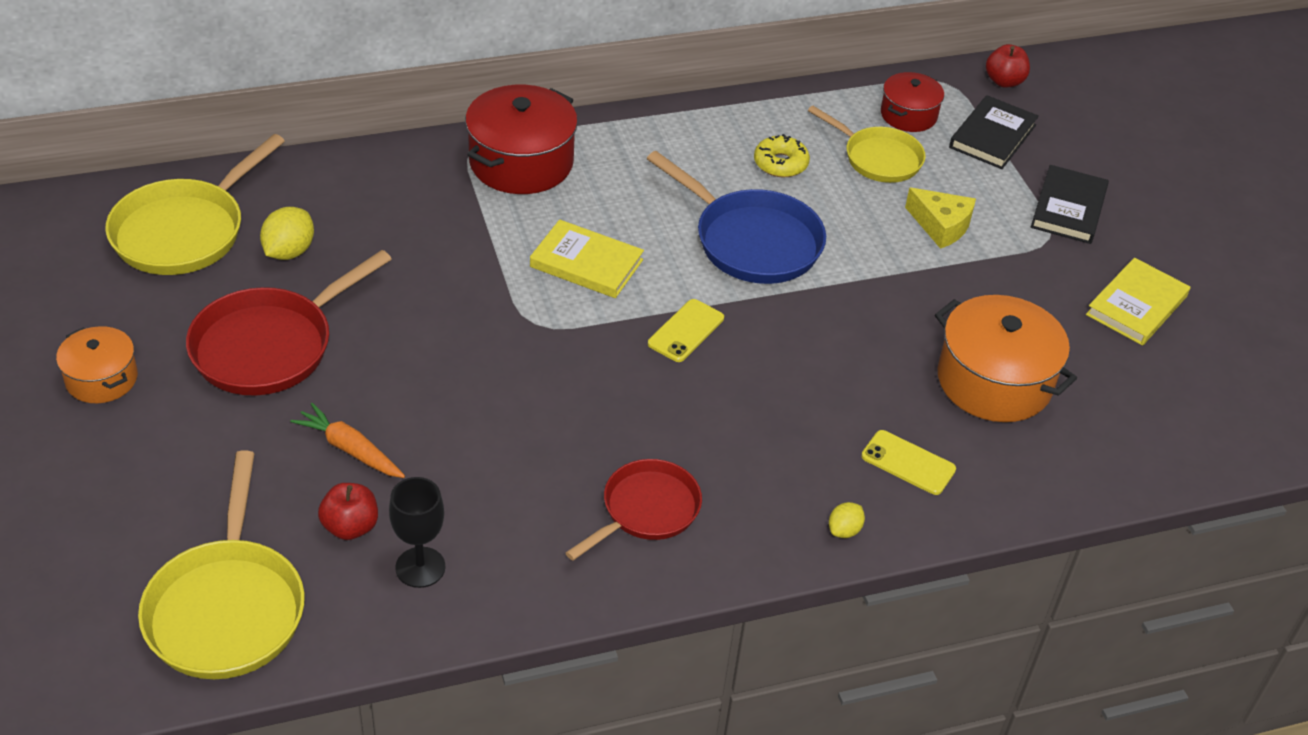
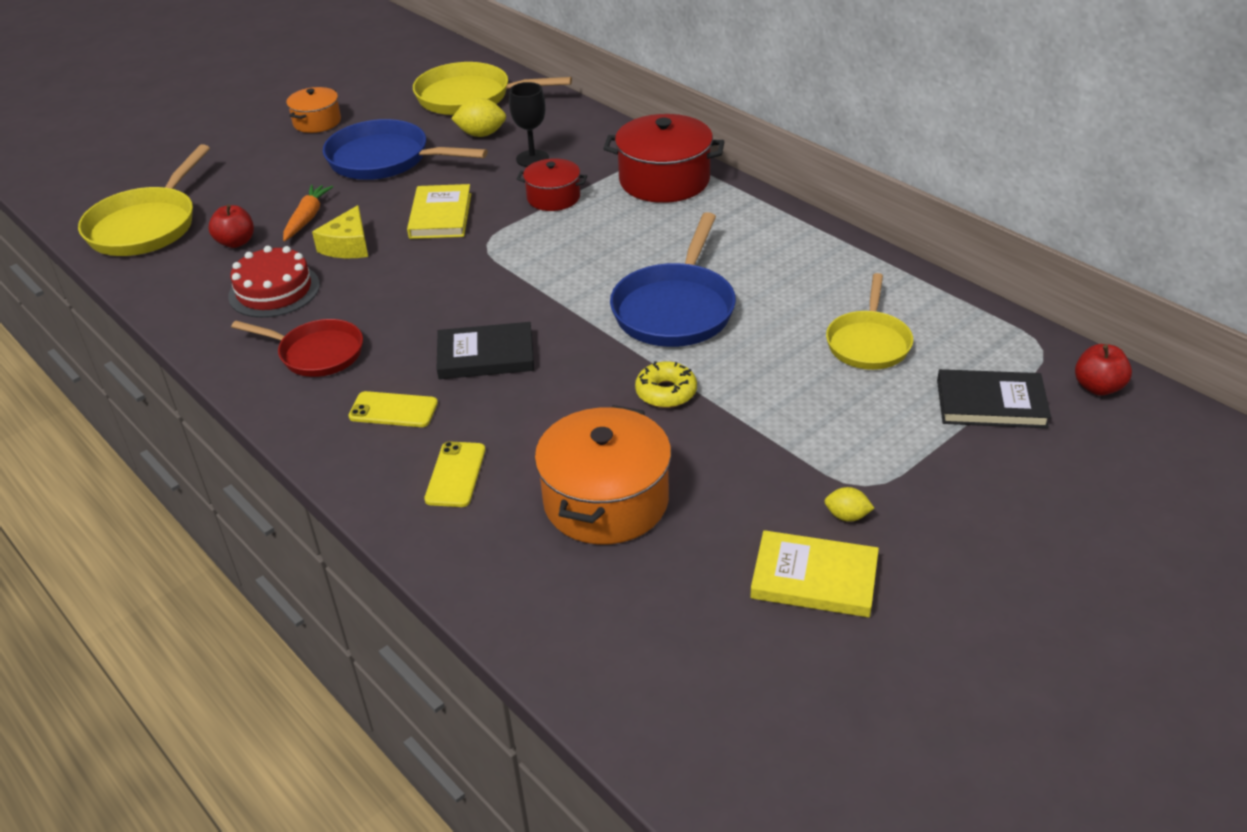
camera: 70 degrees right, 5 degrees down
yellow pan [138,450,305,679] -> yellow pan turned 45 degrees counterclockwise [78,144,210,256]
red pan [186,250,392,395] -> blue pan [323,119,488,180]
black goblet [389,477,445,588] -> black goblet moved to [509,82,549,167]
yellow book [530,220,644,298] -> yellow book moved to [407,184,471,239]
yellow phone [648,299,724,362] -> yellow phone moved to [348,391,438,427]
yellow donut [754,134,810,178] -> yellow donut moved to [635,361,697,408]
yellow lemon [829,502,865,538] -> yellow lemon moved to [824,487,874,522]
red pot [881,72,944,132] -> red pot moved to [517,158,587,211]
yellow cheese [905,188,976,249] -> yellow cheese moved to [312,205,368,258]
black book [1031,165,1109,244] -> black book moved to [437,322,534,379]
none -> red cake [228,246,320,318]

